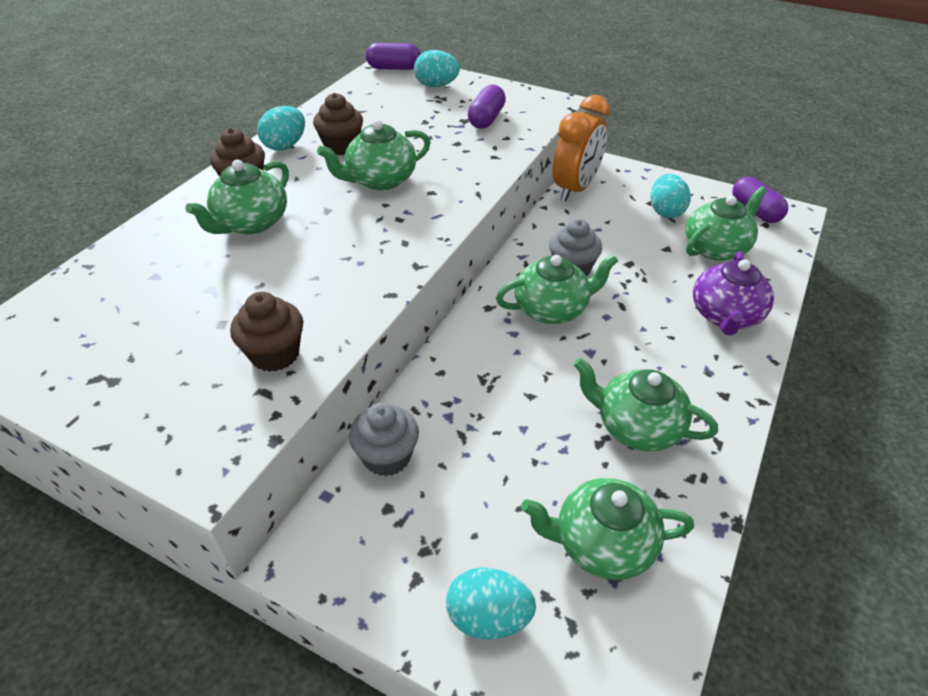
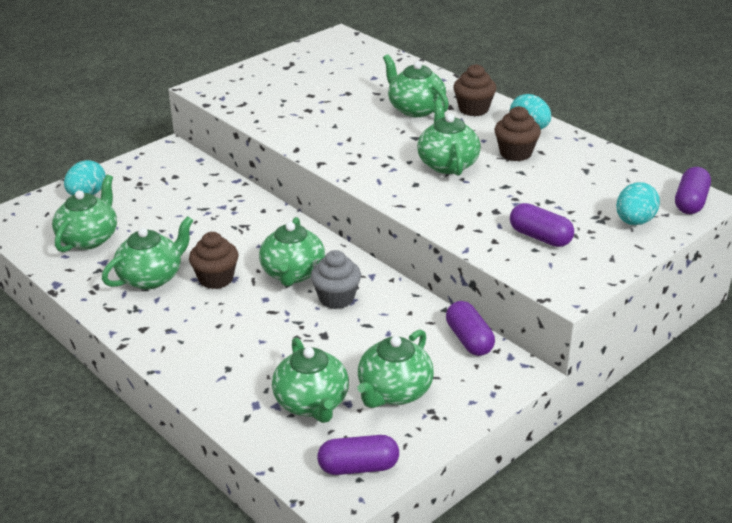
camera: 110 degrees right, 10 degrees down
brown cupcake [230,292,303,372] -> brown cupcake moved to [189,232,239,289]
grey cupcake [349,403,419,476] -> none
orange clock [552,95,610,201] -> purple capsule [446,301,495,356]
turquoise egg [650,174,691,218] -> green teapot [357,330,434,408]
purple teapot [693,251,774,336] -> none

